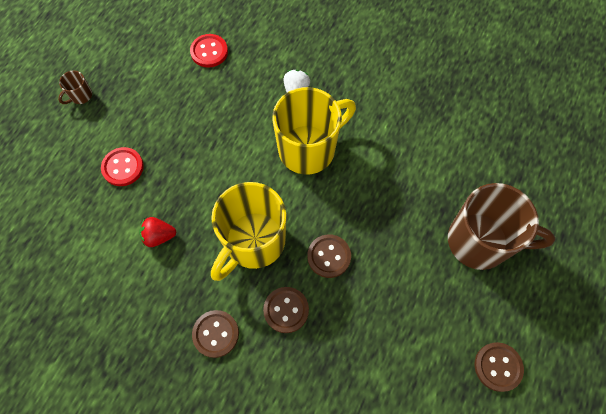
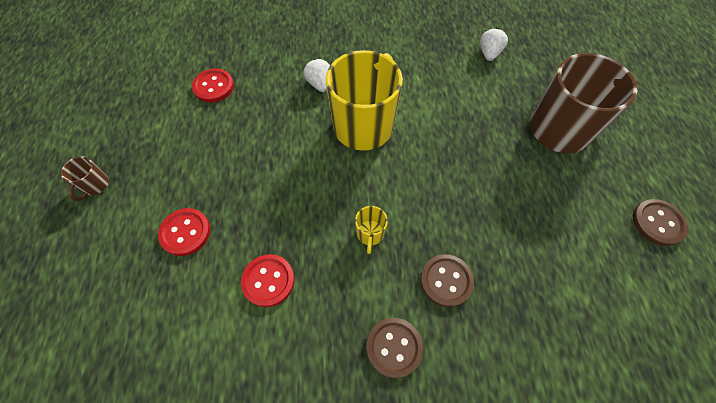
camera: 30 degrees left, 5 degrees down
red strawberry [139,217,176,247] -> red button [241,254,294,307]
yellow mug [211,182,286,281] -> yellow mug [355,206,388,254], size x0.40
brown button [307,234,351,278] -> none
none -> white strawberry [480,28,508,61]

